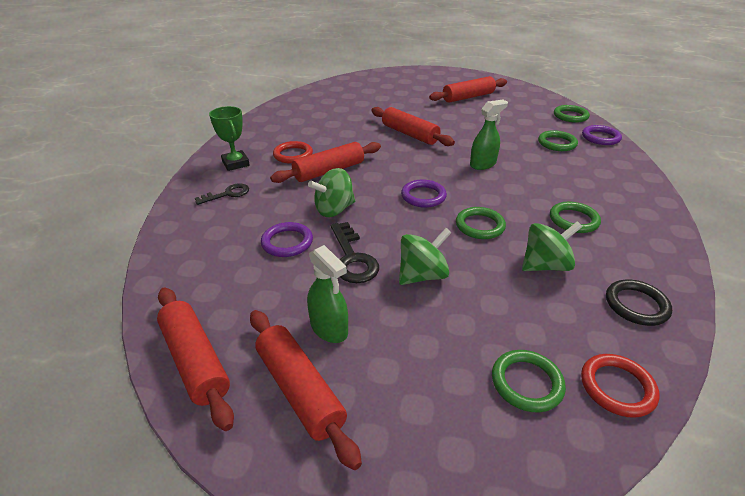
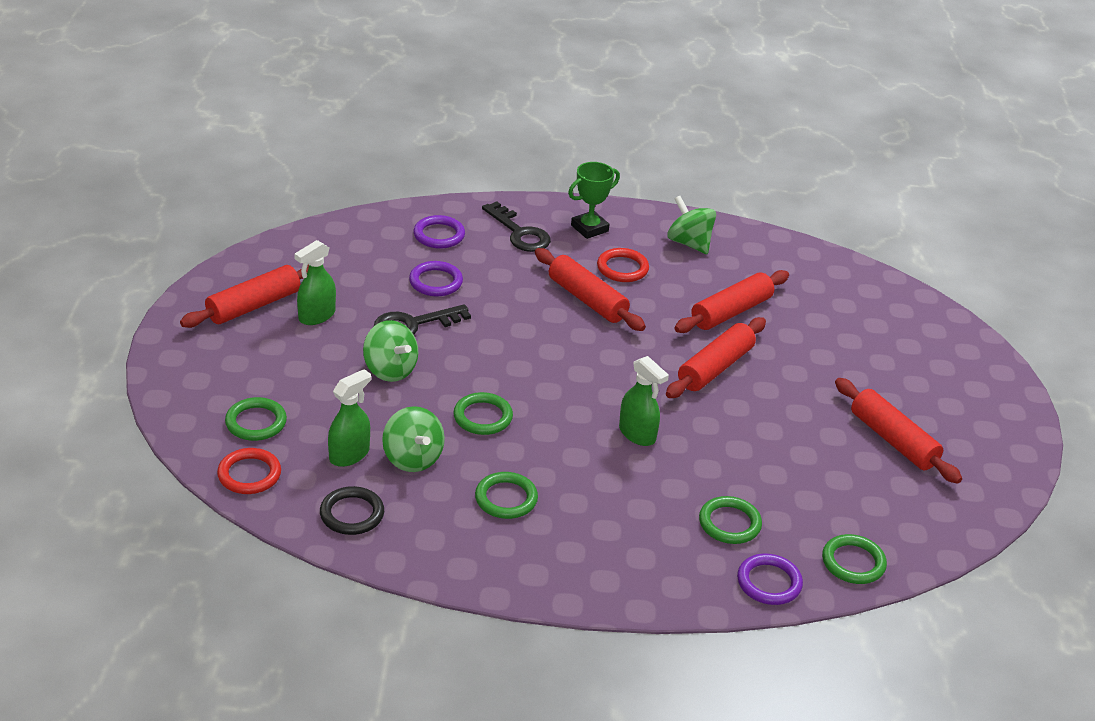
camera: 80 degrees right, 0 degrees up
red rolling pin [157,287,234,431] -> red rolling pin moved to [674,270,789,333]
black key [195,183,249,205] -> black key [482,201,551,252], size x1.50
green spinning top [308,168,355,217] -> green spinning top moved to [667,196,716,254]
purple ring [401,180,447,208] -> purple ring moved to [413,215,465,249]
none -> green spray bottle [328,369,371,467]

